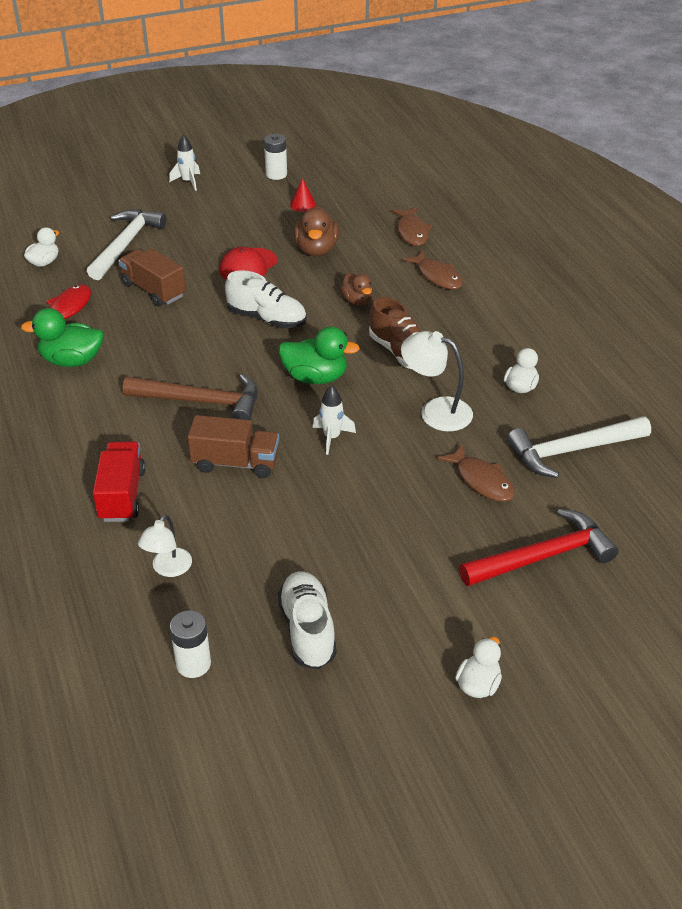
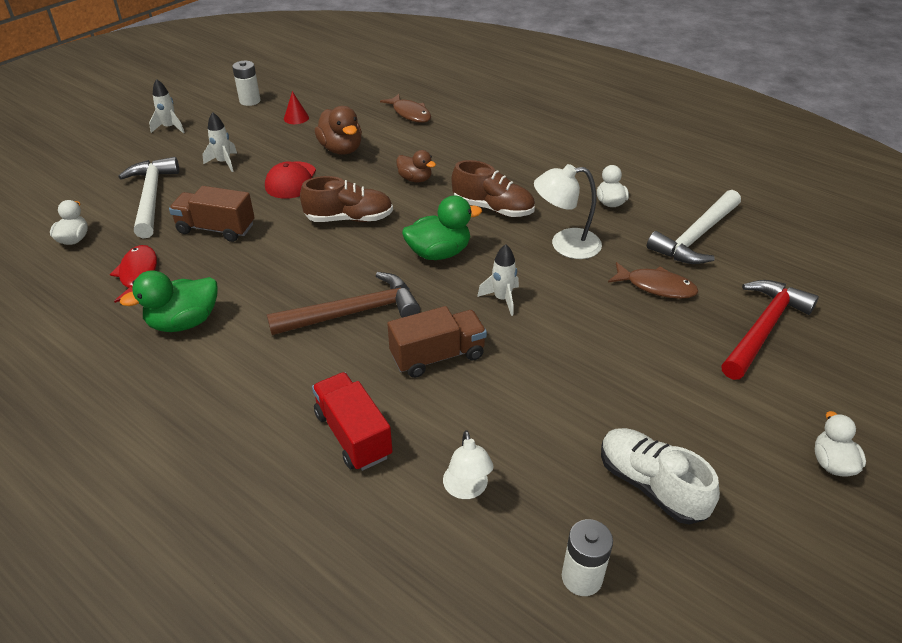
camera: 30 degrees left, 0 degrees up
white shoe [225,270,307,328] -> brown shoe [300,176,393,222]
brown fish [402,250,463,290] -> none
none -> white rocket [202,112,237,172]

